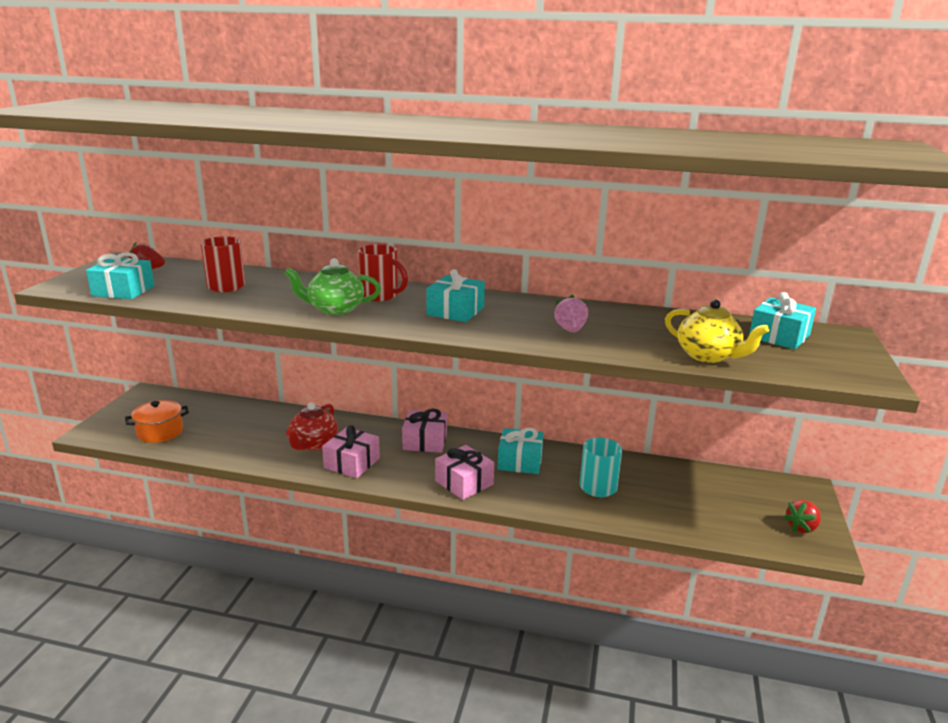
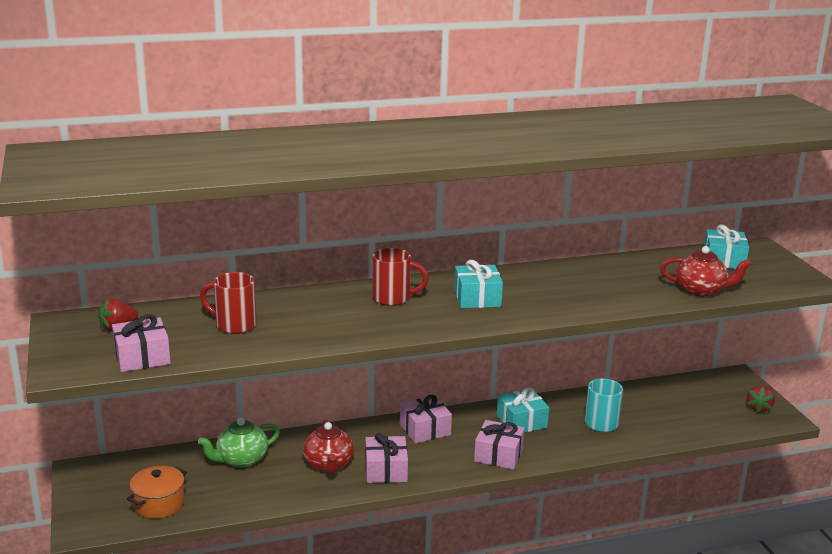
camera: 30 degrees left, 0 degrees up
turquoise gift [86,252,155,299] -> pink gift [112,314,171,372]
green teapot [285,258,381,315] -> green teapot moved to [198,418,280,468]
pink strawberry [554,295,588,332] -> none
yellow teapot [665,300,769,363] -> red teapot [660,246,752,297]

